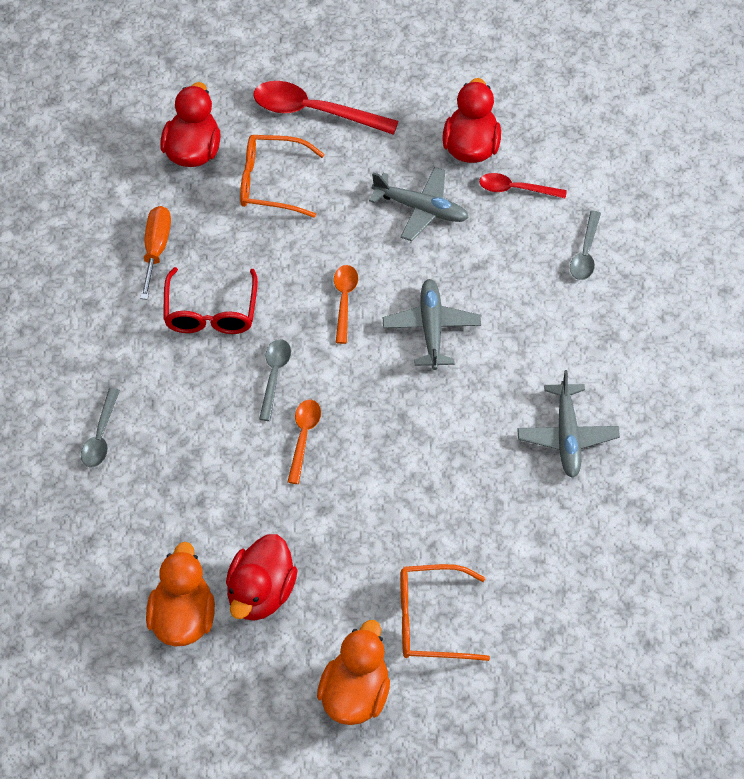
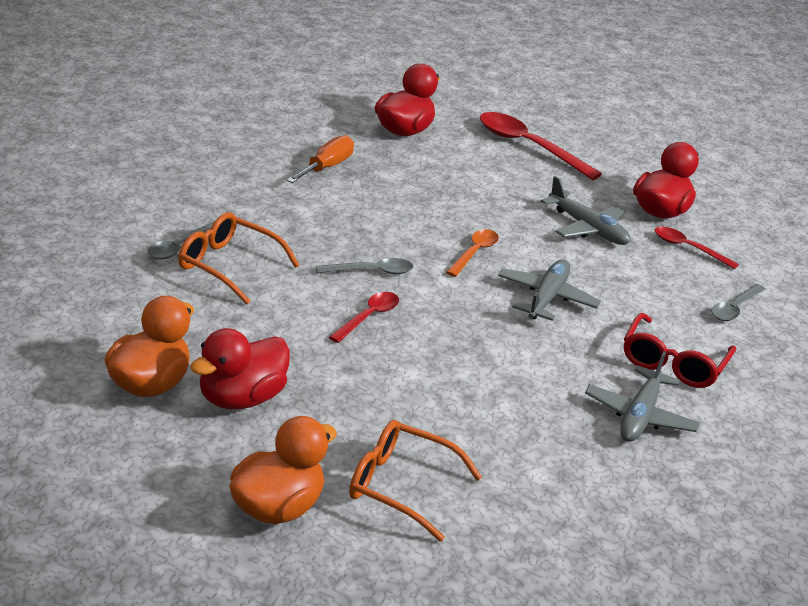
camera: 20 degrees right, 25 degrees down
red glasses [163,267,258,334] -> red glasses moved to [624,313,736,388]
orange glasses [240,135,325,218] -> orange glasses moved to [178,212,299,305]
grey spoon [259,339,291,421] -> grey spoon turned 45 degrees clockwise [316,258,413,274]
orange spoon [287,400,321,484] -> red spoon [329,292,399,343]

